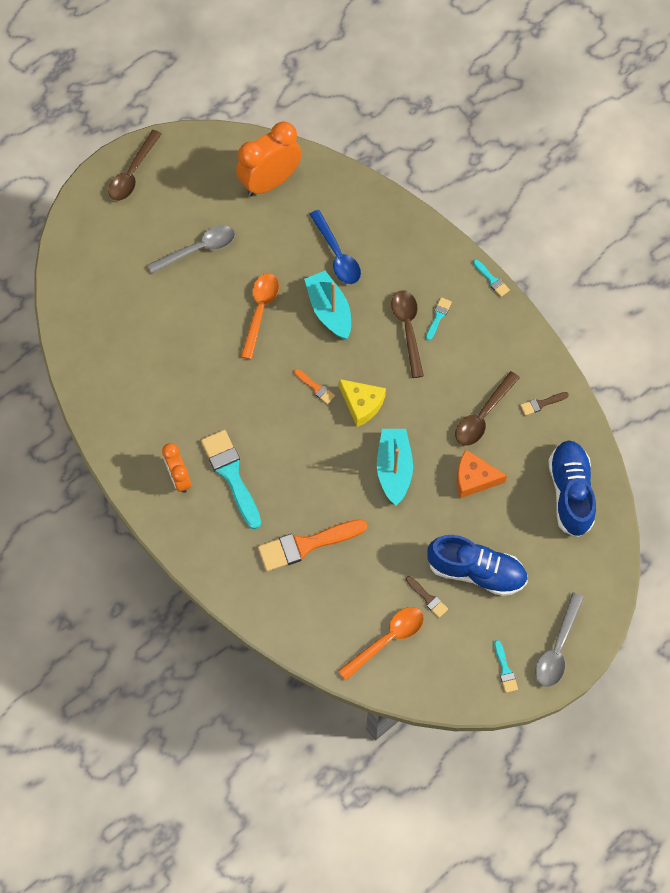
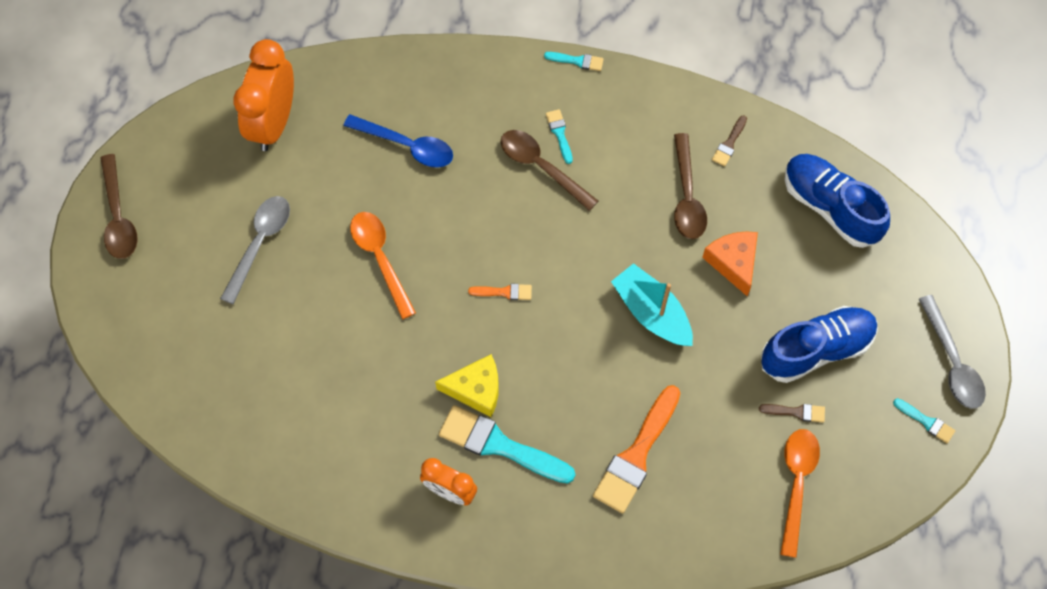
camera: 40 degrees left, 0 degrees up
turquoise boat [304,271,351,339] -> none
yellow cheese [339,379,386,427] -> yellow cheese moved to [435,354,498,417]
orange cheese [457,450,507,498] -> orange cheese turned 105 degrees clockwise [702,231,758,296]

